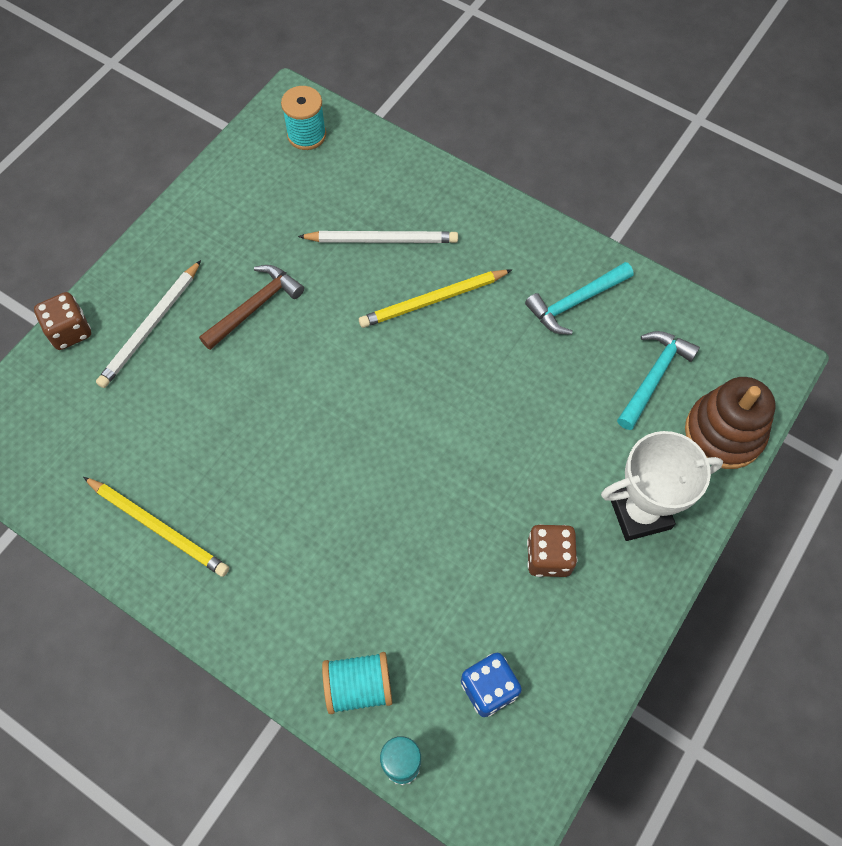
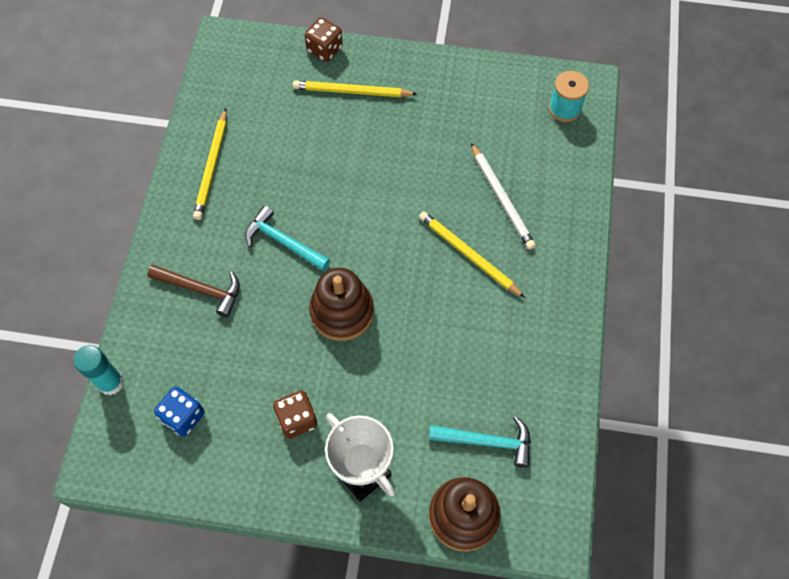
camera: 65 degrees right, 0 degrees up
white pencil [96,260,201,388] -> yellow pencil [293,80,417,97]
brown hammer [199,265,304,350] -> brown hammer moved to [147,264,240,318]
turquoise spool [322,652,392,714] -> none
turquoise hammer [525,262,634,335] -> turquoise hammer moved to [245,205,330,271]
none -> brown stacking toy [309,268,374,341]

